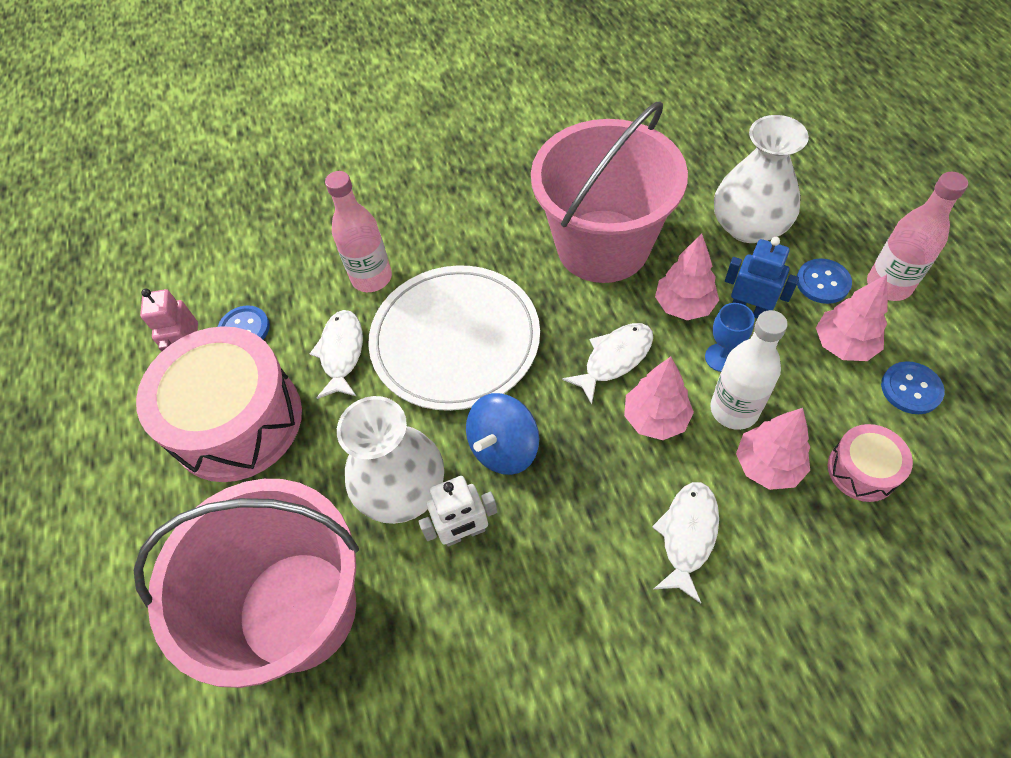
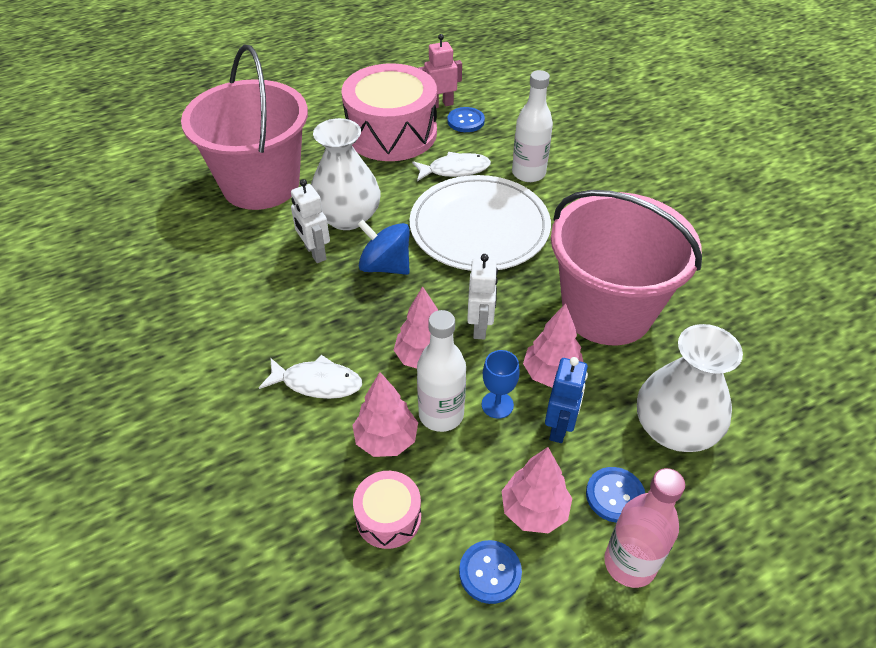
camera: 75 degrees right, 10 degrees down
pink bottle [325,171,392,292] -> white bottle [512,70,553,182]
white fish [562,323,653,404] -> white robot [467,254,498,339]

